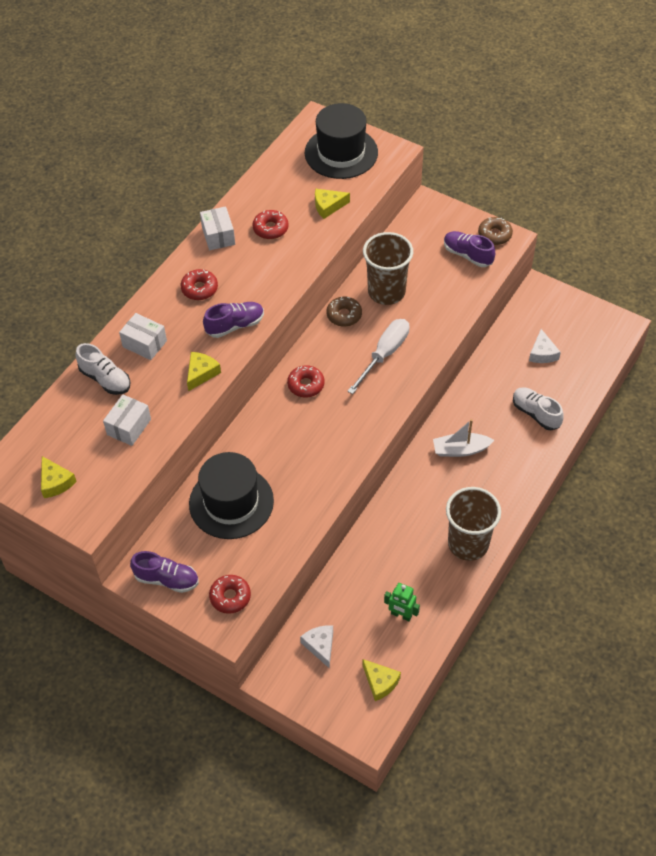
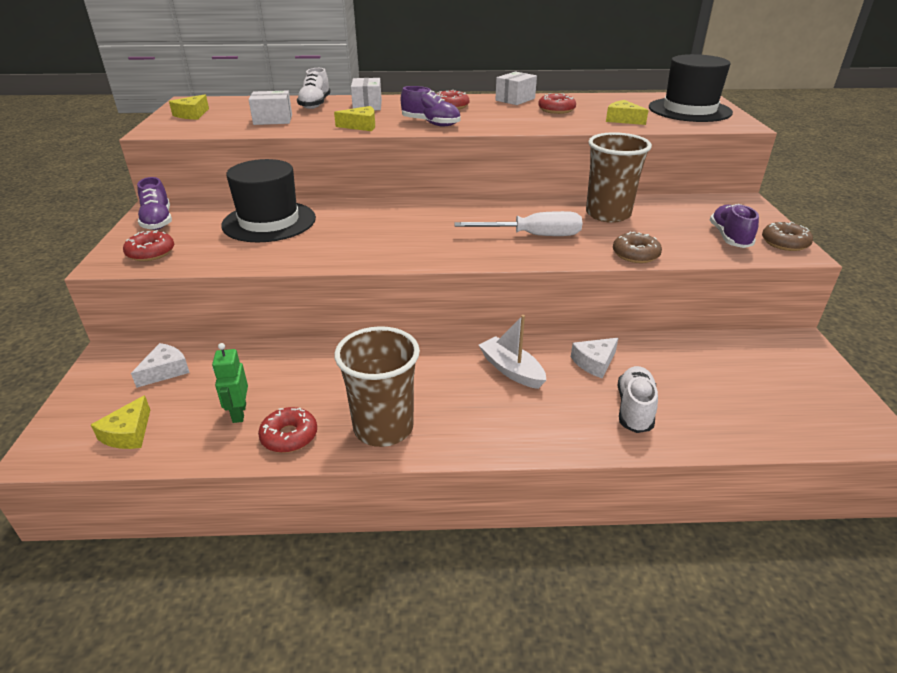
camera: 55 degrees right, 20 degrees down
red donut [287,365,324,397] -> red donut moved to [258,407,317,453]
brown donut [326,297,362,327] -> brown donut moved to [613,232,662,263]
white cheese [529,329,561,363] -> white cheese moved to [571,338,618,378]

